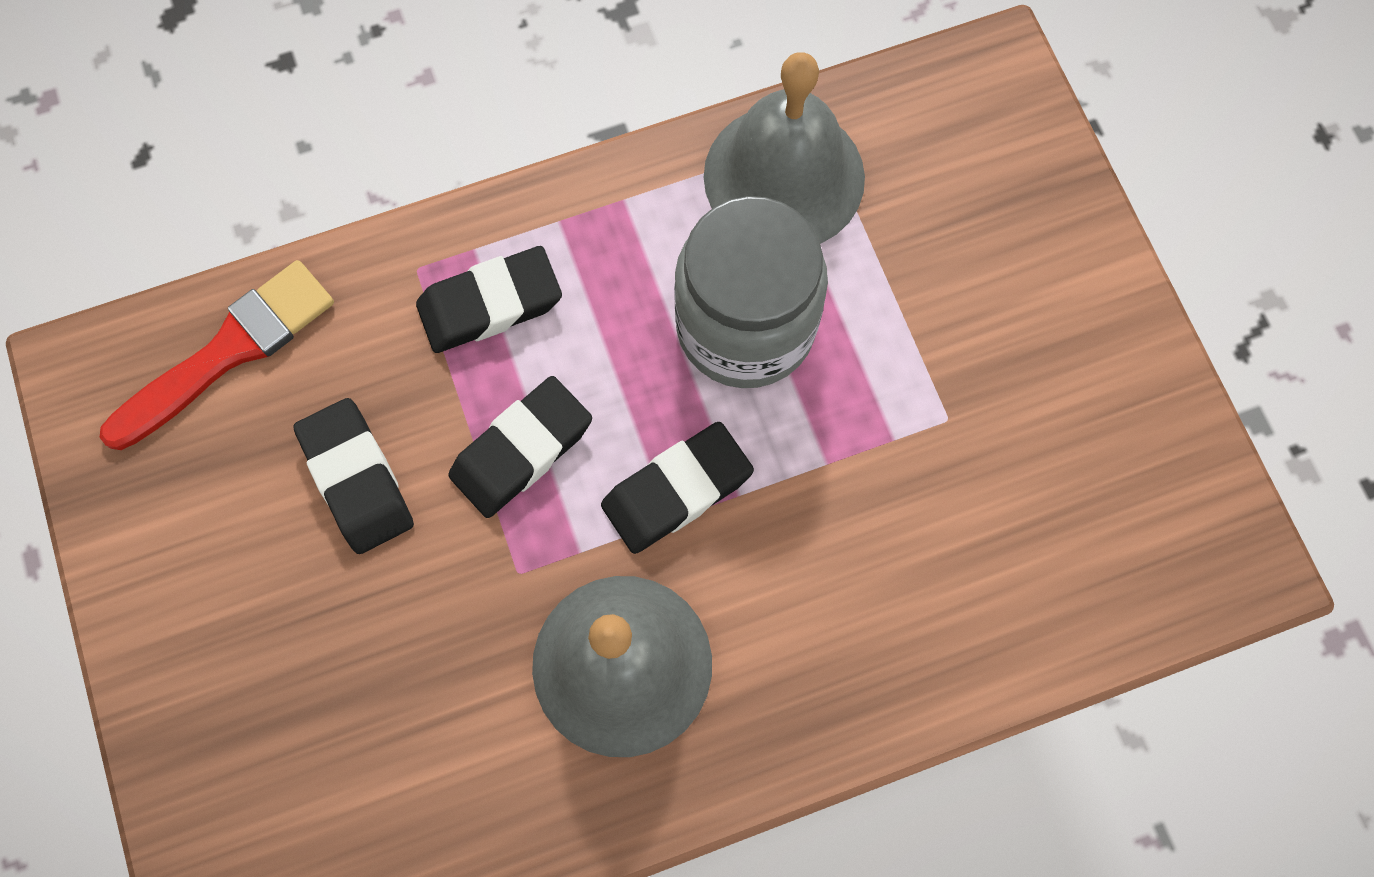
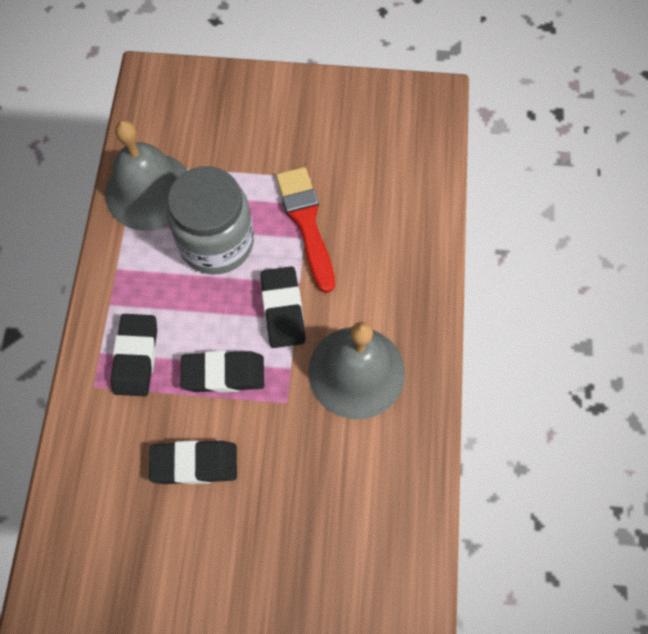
camera: 65 degrees left, 5 degrees down
red brush [100,260,334,450] -> red brush moved to [276,167,335,293]
black eraser [448,376,592,518] -> black eraser turned 75 degrees counterclockwise [181,351,264,392]

